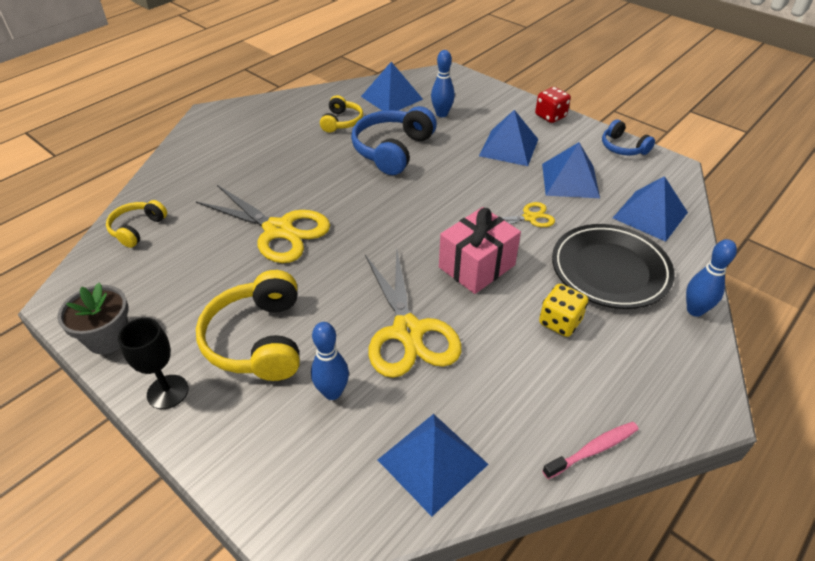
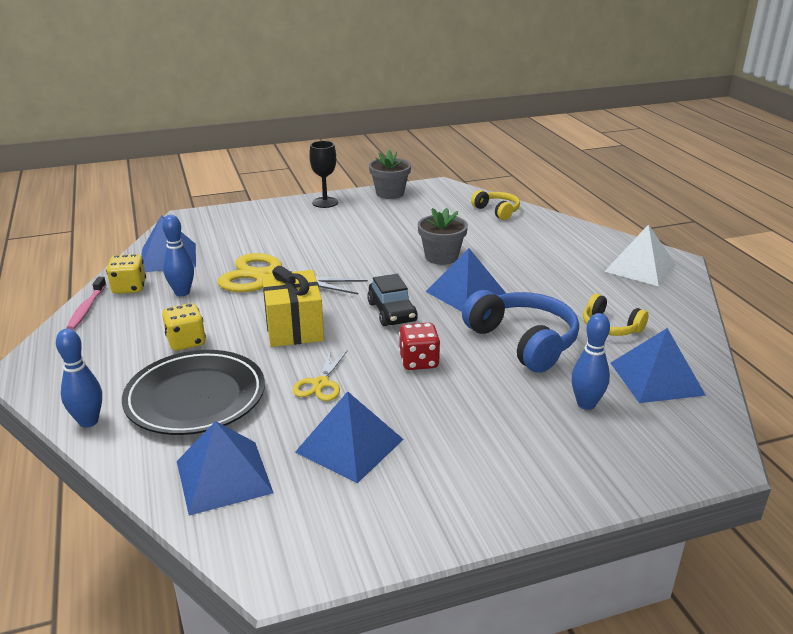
camera: 120 degrees right, 15 degrees down
yellow scissors [196,185,330,263] -> grey flower pot [418,208,468,265]
yellow headphones [196,270,300,381] -> none
blue bowling pin [311,322,349,400] -> blue bowling pin moved to [162,215,194,296]
pink gift [439,207,521,294] -> yellow gift [262,266,324,347]
blue pyramid [479,110,538,166] -> blue pyramid moved to [425,248,506,312]
red dice [535,87,571,123] -> red dice moved to [399,323,440,370]
blue headphones [602,119,655,155] -> none
none -> yellow dice [106,254,146,294]
none -> black car [367,274,418,326]
none -> white pyramid [604,224,676,286]

